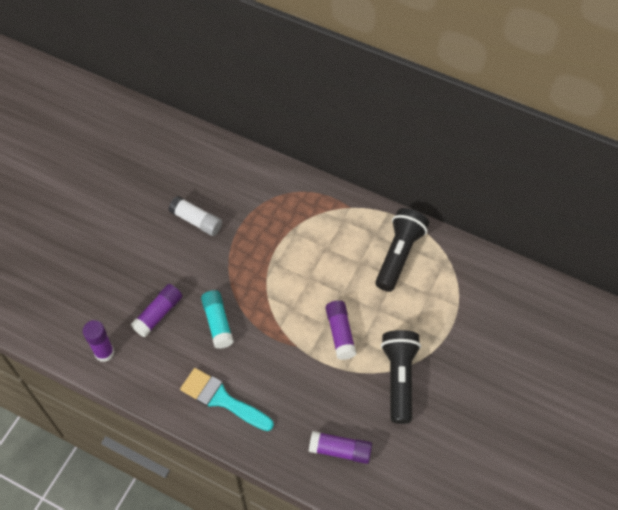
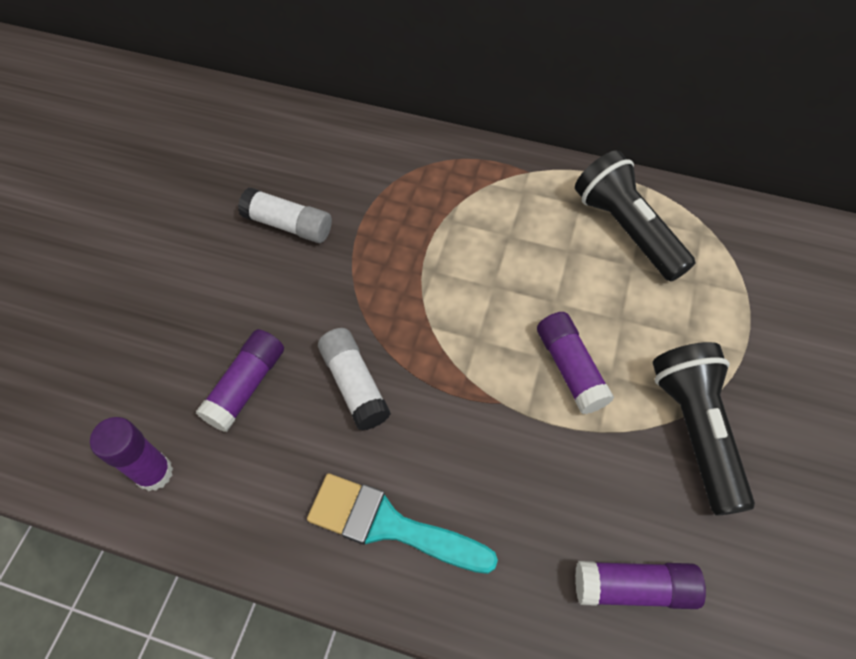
camera: 10 degrees left, 0 degrees up
turquoise glue stick [201,290,234,349] -> white glue stick [318,328,391,431]
black flashlight [375,208,429,292] -> black flashlight turned 45 degrees counterclockwise [575,150,696,282]

